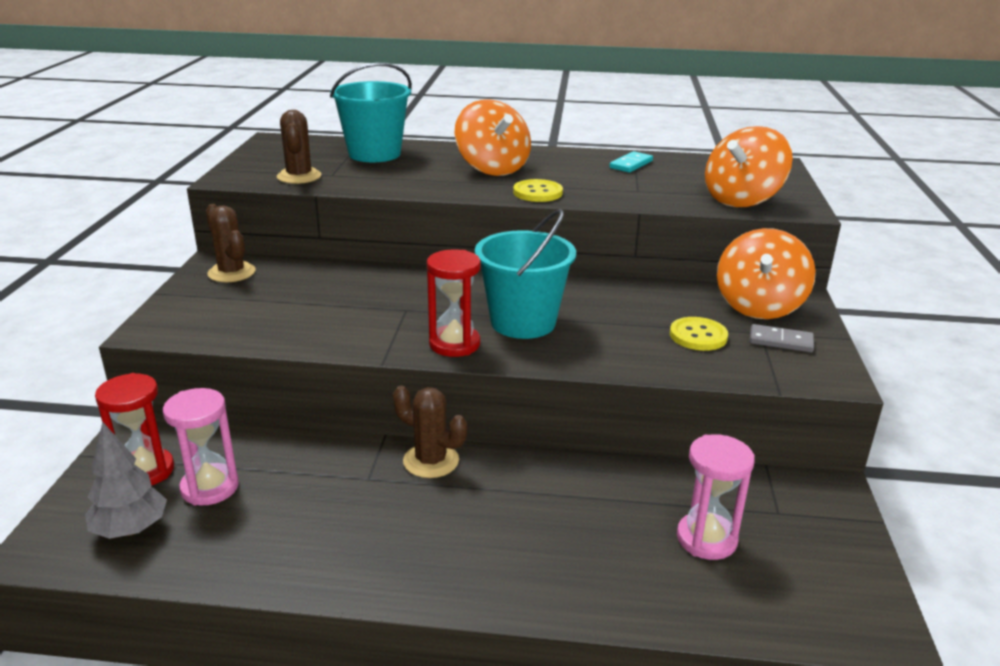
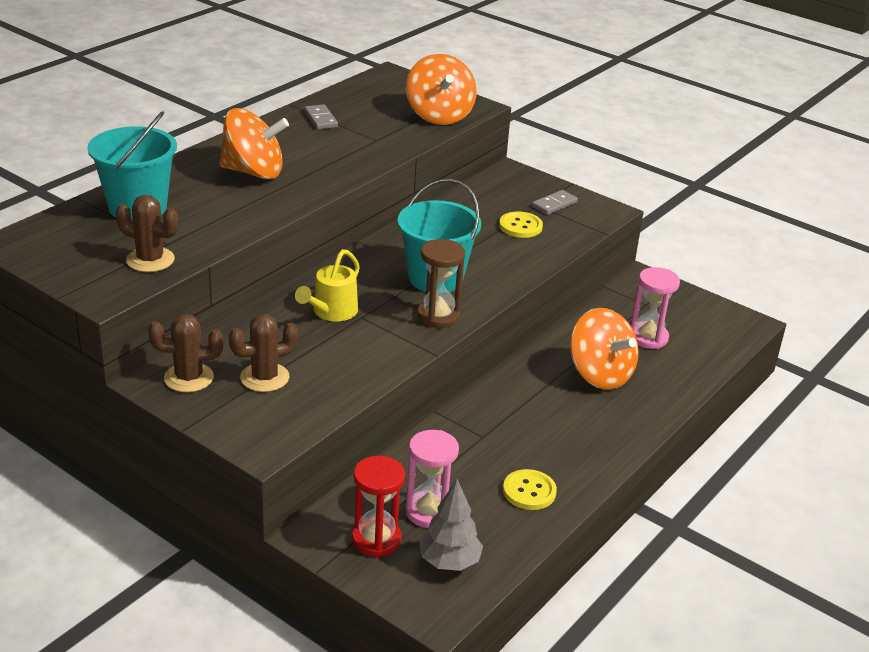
camera: 60 degrees left, 5 degrees up
brown cactus [393,386,467,478] -> brown cactus moved to [229,314,298,392]
red hourglass [427,249,481,357] -> brown hourglass [417,239,465,328]
yellow button [513,179,563,202] -> yellow button moved to [503,469,557,510]
turquoise domino [609,151,653,173] -> grey domino [304,104,338,130]
orange spinning top [717,228,816,319] -> orange spinning top moved to [570,308,639,390]
none -> yellow watering can [295,249,360,321]

